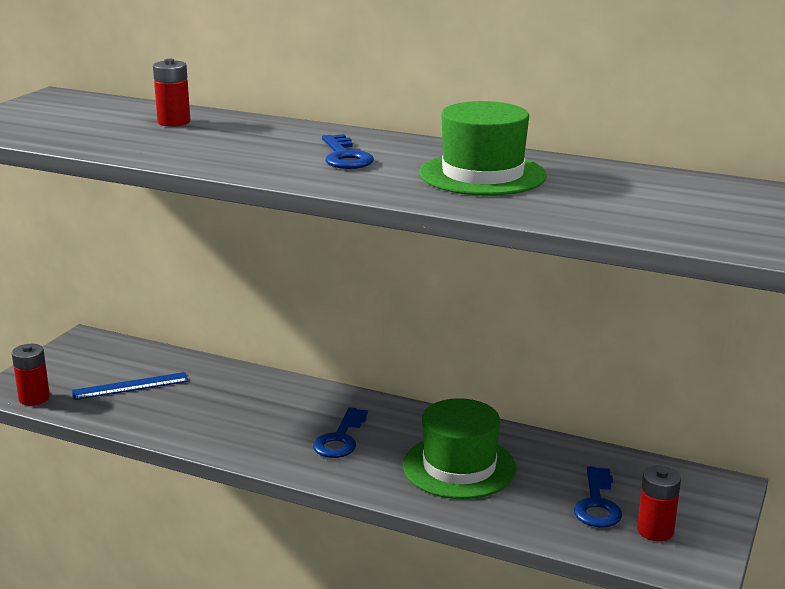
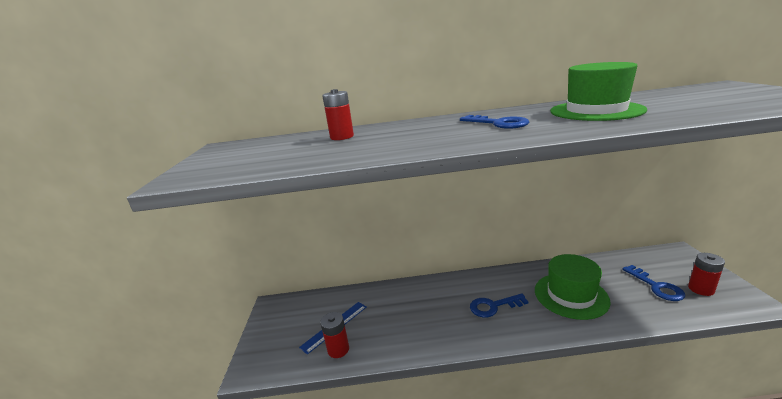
camera: 25 degrees left, 0 degrees up
red battery [12,344,50,406] -> red battery moved to [320,312,349,358]
blue key [313,407,368,458] -> blue key turned 90 degrees clockwise [470,293,529,318]

